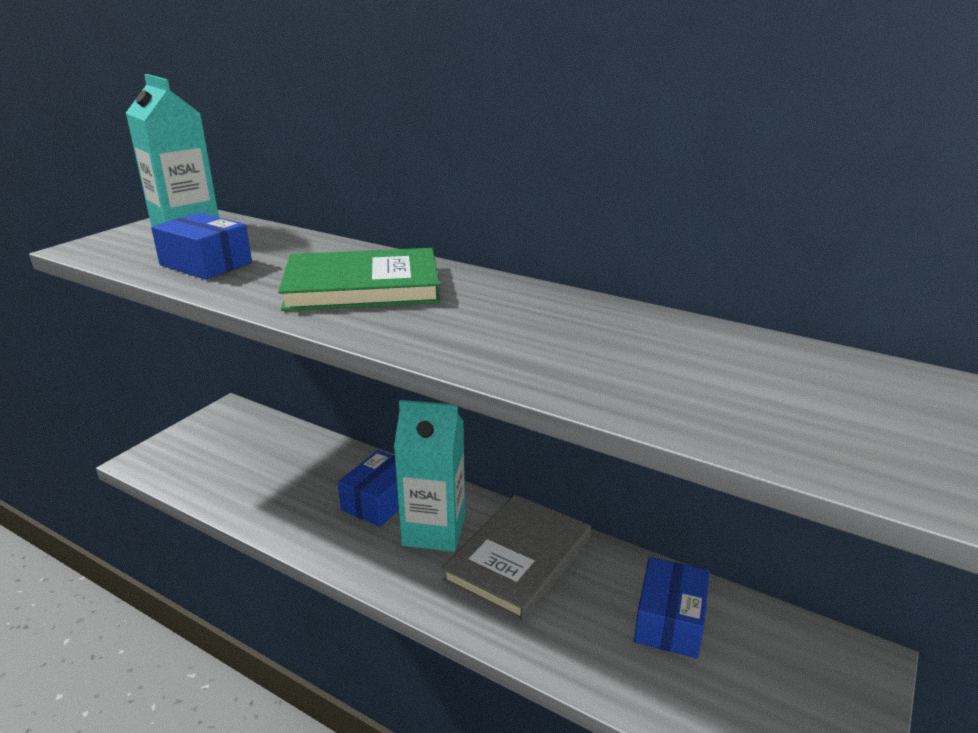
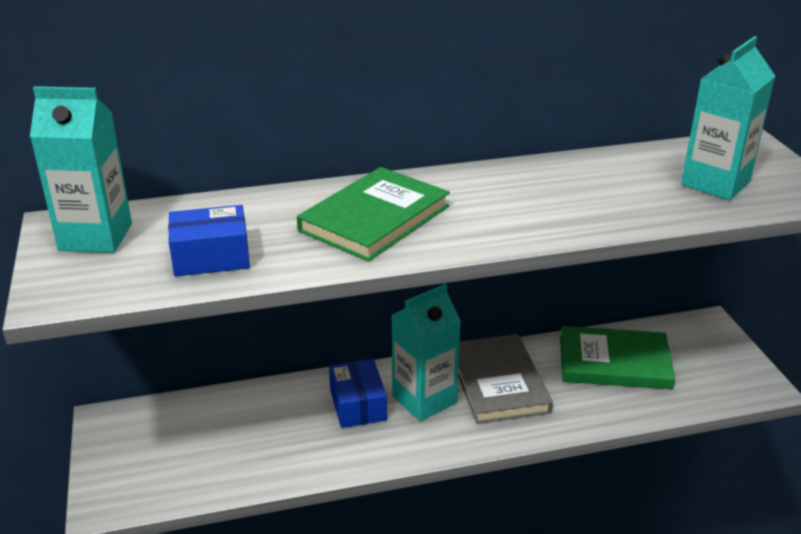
camera: 45 degrees left, 5 degrees up
blue box [634,557,710,658] -> green book [560,326,675,390]
none -> turquoise carton [681,36,775,200]

